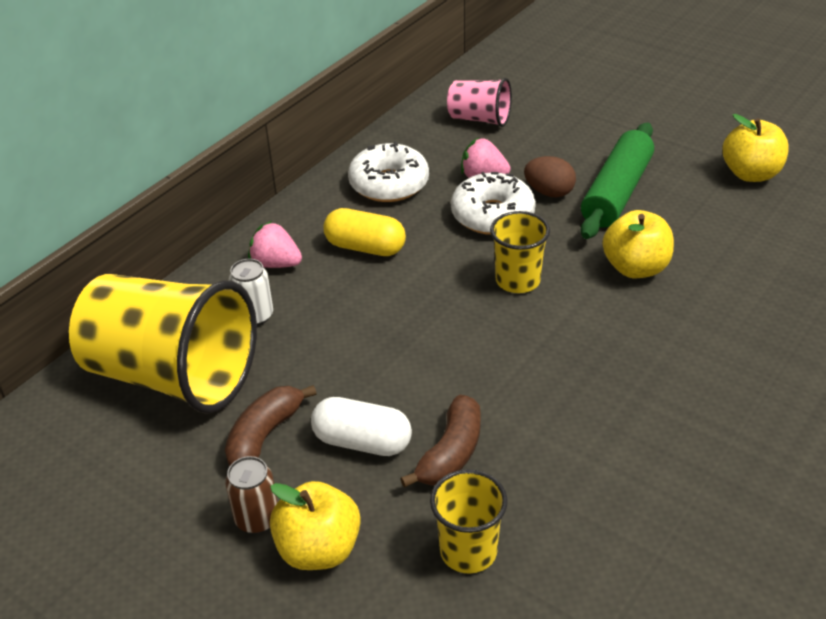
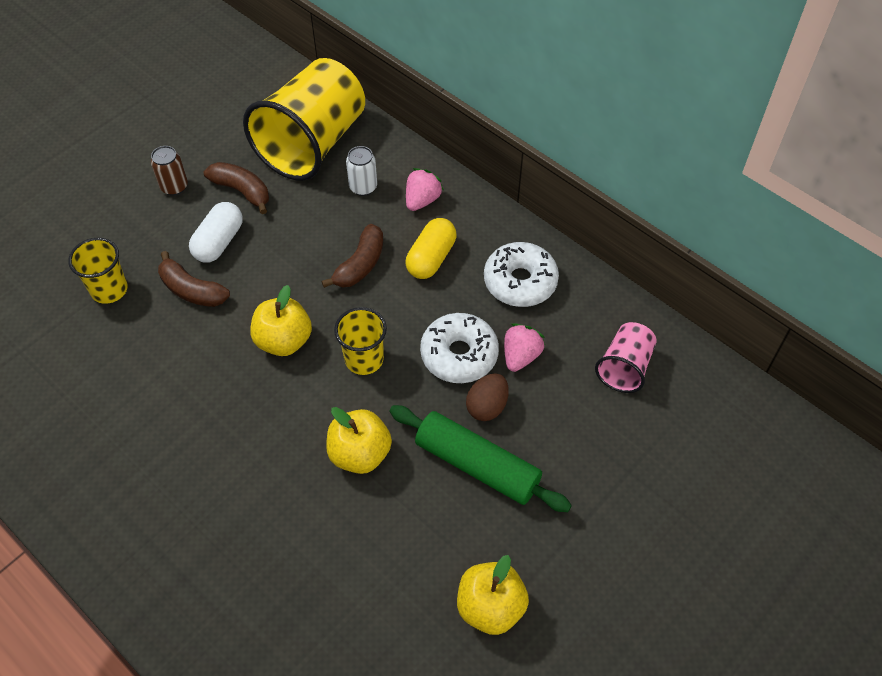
camera: 95 degrees right, 15 degrees up
yellow apple [270,481,361,570] -> yellow apple moved to [250,285,312,356]
none -> brown banana [321,224,383,288]

